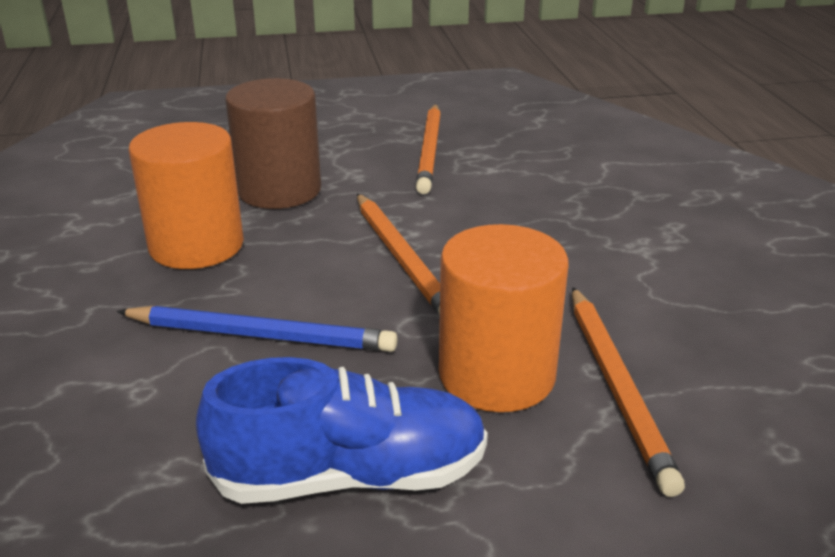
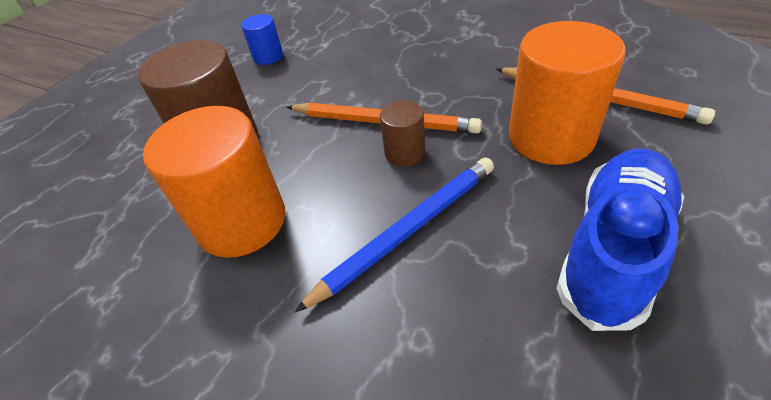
camera: 45 degrees left, 15 degrees up
orange pencil [416,104,441,194] -> blue cylinder [241,14,283,65]
none -> brown cylinder [380,100,425,166]

